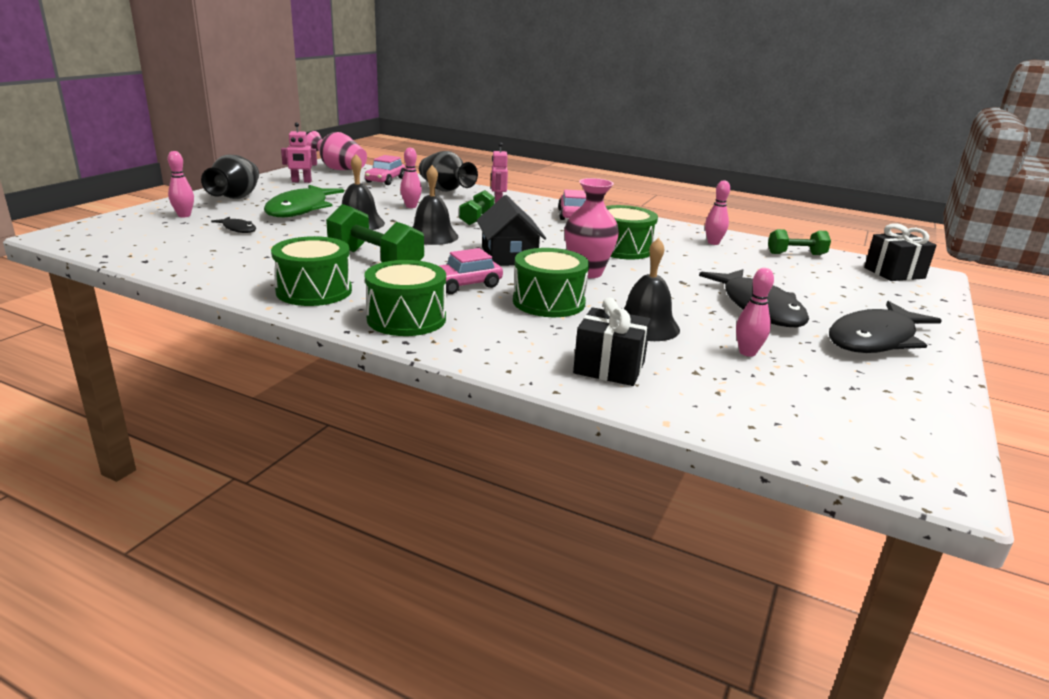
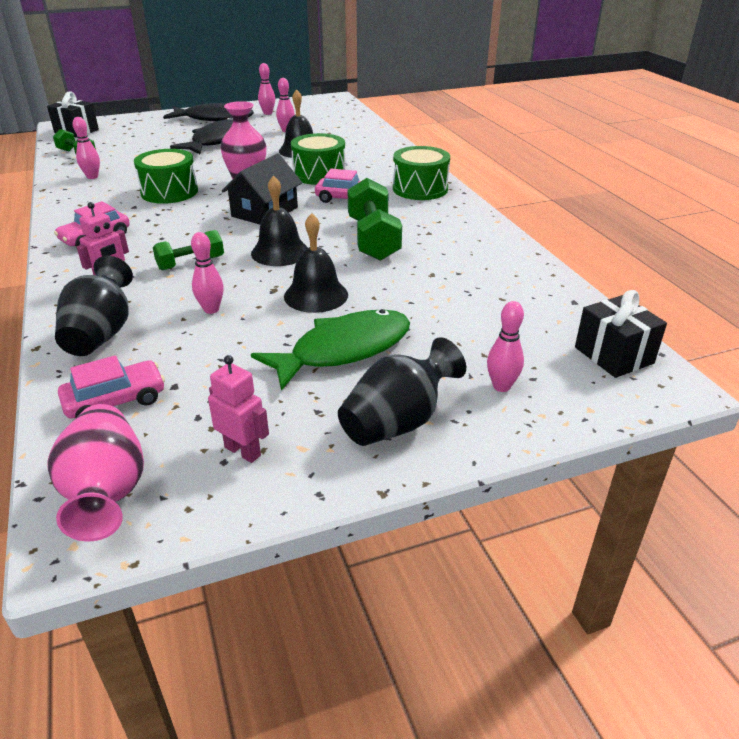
camera: 135 degrees left, 10 degrees up
black fish [211,217,256,233] -> none
green drum [271,236,352,306] -> none
black gift [573,297,651,386] -> black gift moved to [575,290,667,378]
none -> pink bowling pin [258,63,275,115]

